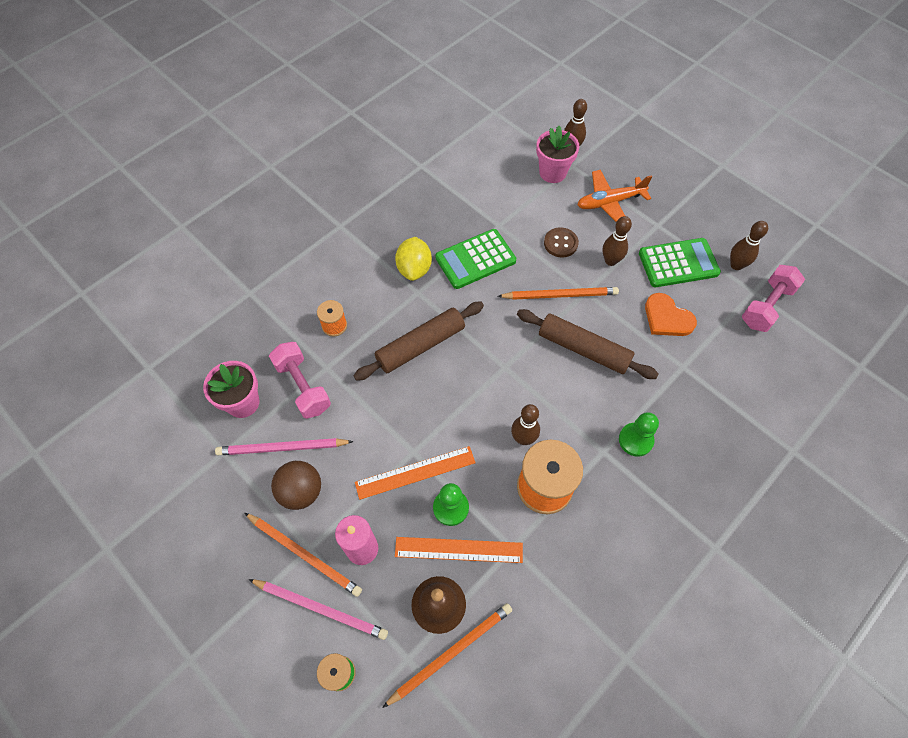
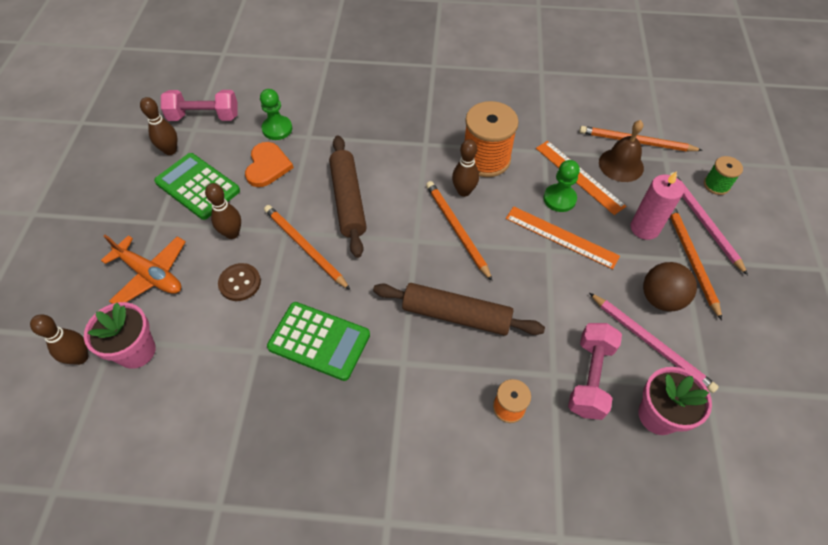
camera: 130 degrees left, 5 degrees down
yellow lemon [395,237,432,281] -> none
green pawn [619,412,659,457] -> green pawn moved to [260,89,292,140]
none -> orange pencil [426,181,492,281]

